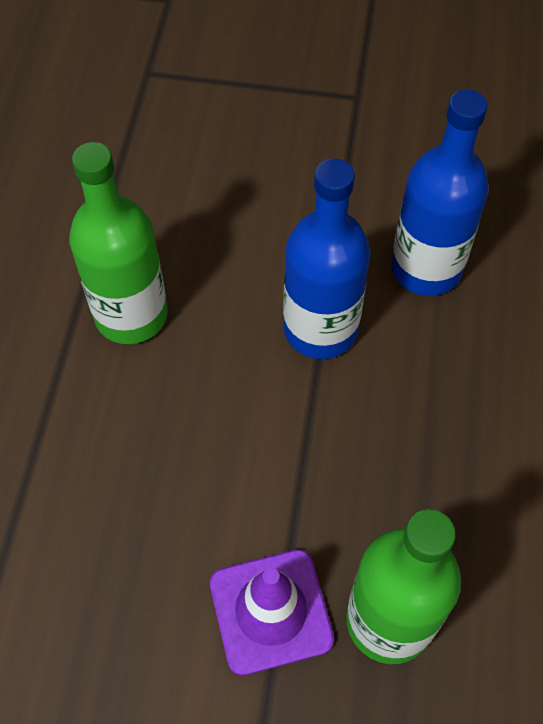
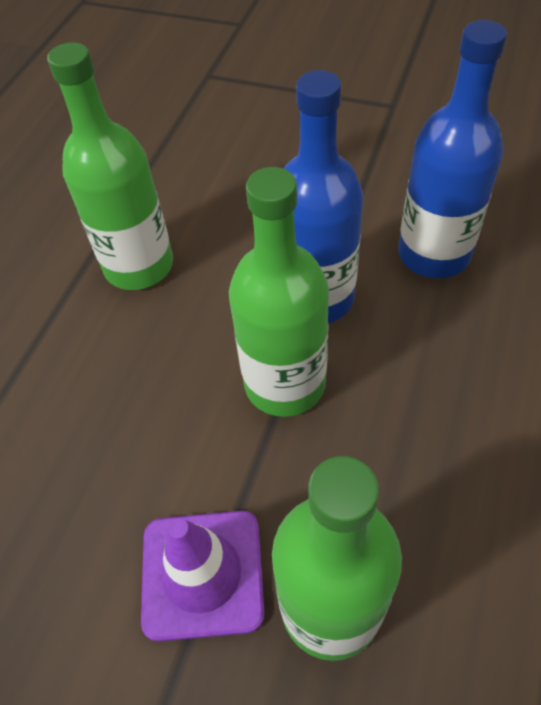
camera: 15 degrees right, 5 degrees down
none -> green bottle [229,167,329,417]

